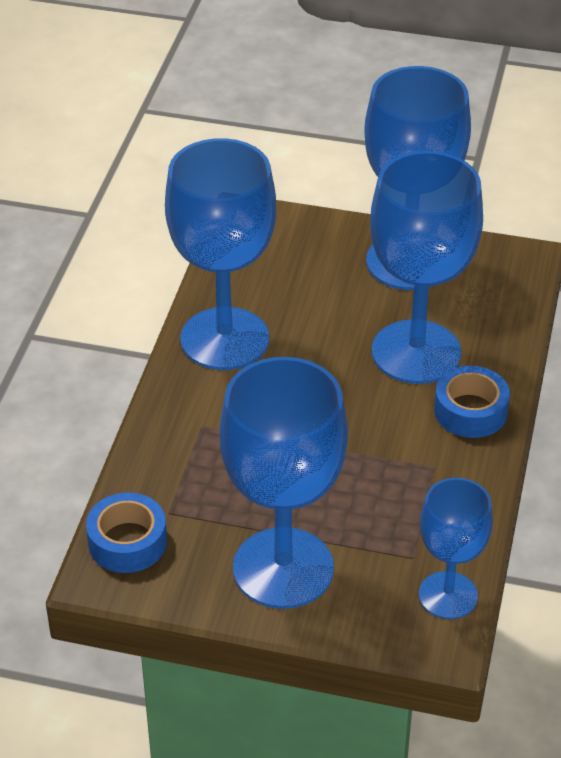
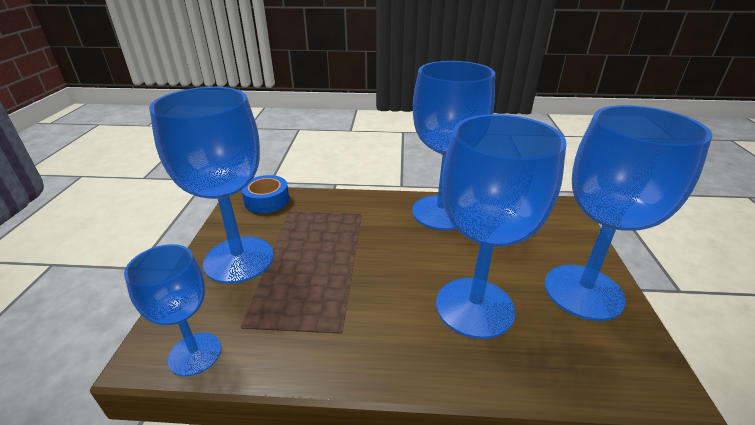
camera: 80 degrees right, 10 degrees down
blue tape [434,366,510,438] -> none

